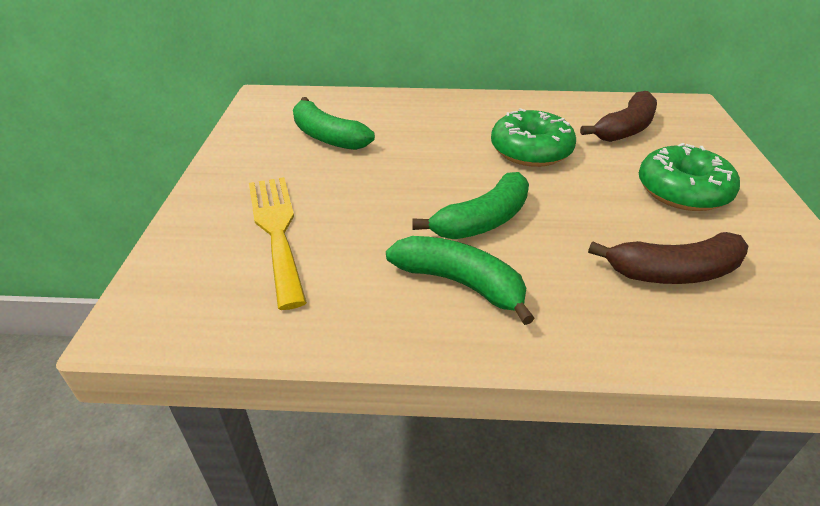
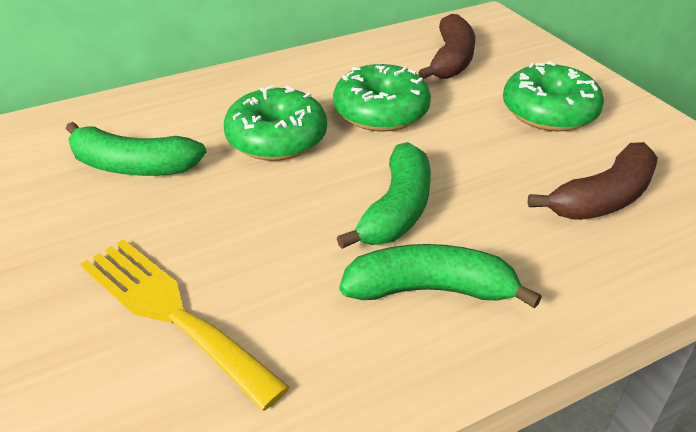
camera: 30 degrees left, 0 degrees up
none -> green donut [224,85,327,161]

